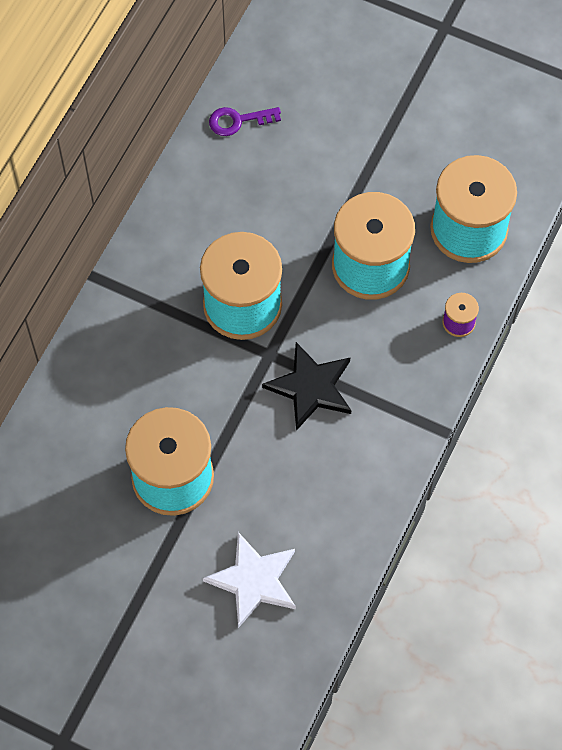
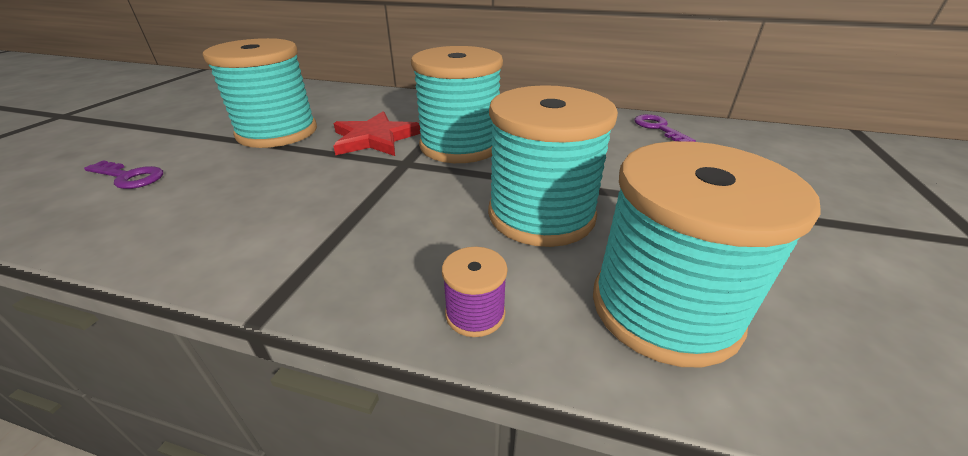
camera: 80 degrees right, 30 degrees down
white star [203,532,296,628] -> purple key [84,160,163,189]
black star [262,342,351,431] -> none
none -> red star [333,111,421,156]

